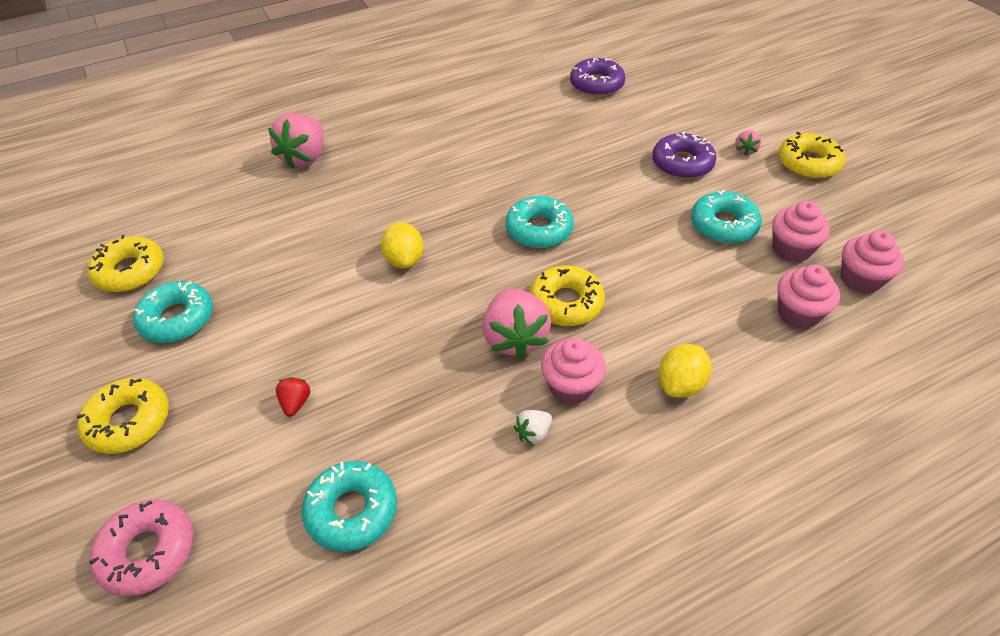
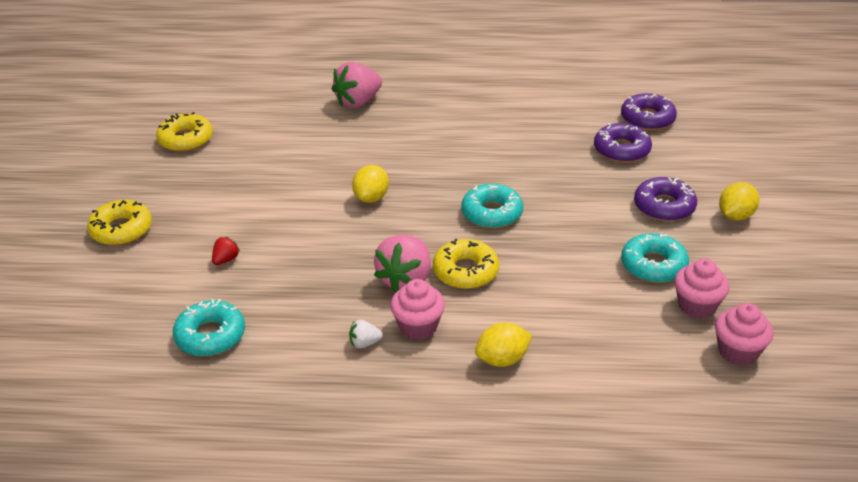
camera: 30 degrees right, 10 degrees down
pink donut [89,499,193,597] -> none
turquoise donut [133,281,213,343] -> none
pink strawberry [735,130,761,156] -> yellow lemon [719,182,760,221]
pink cupcake [777,265,840,329] -> none
yellow donut [778,132,845,179] -> none
none -> purple donut [594,123,652,163]

